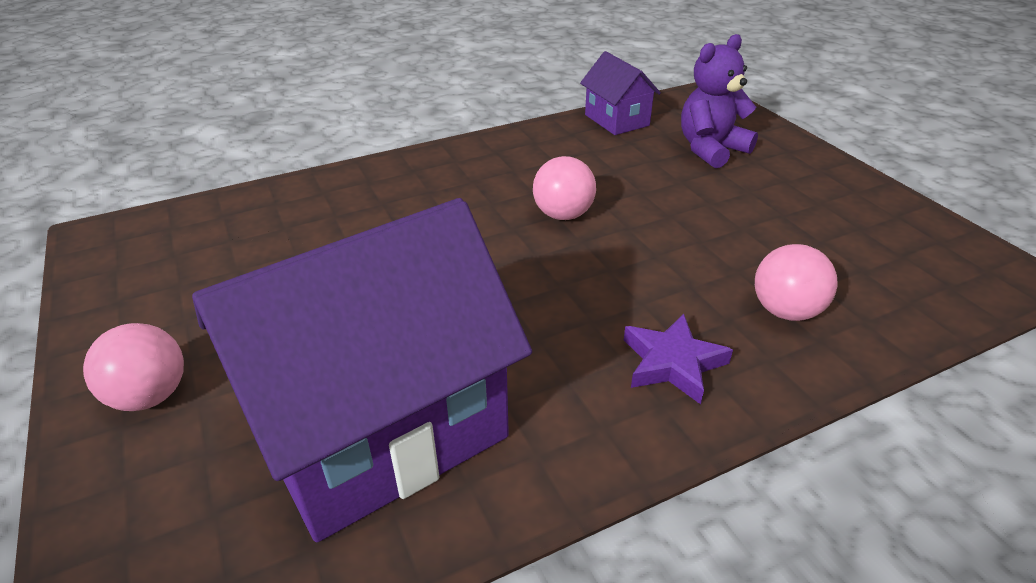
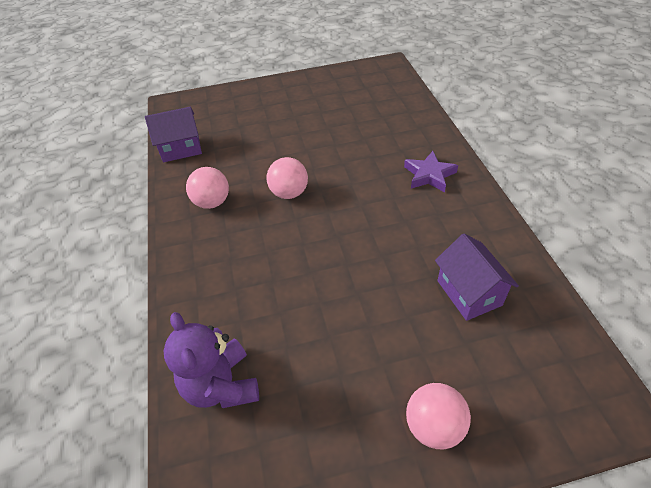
camera: 75 degrees left, 10 degrees up
purple house [192,198,532,542] -> purple house [435,234,519,321], size x0.47
purple teddy bear [681,34,758,168] -> purple teddy bear moved to [164,312,259,408]
pink ball [755,244,838,321] -> pink ball moved to [186,167,229,209]

